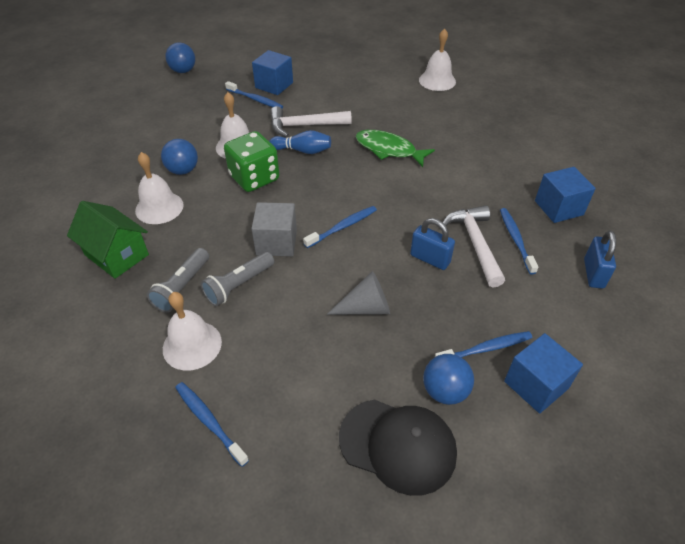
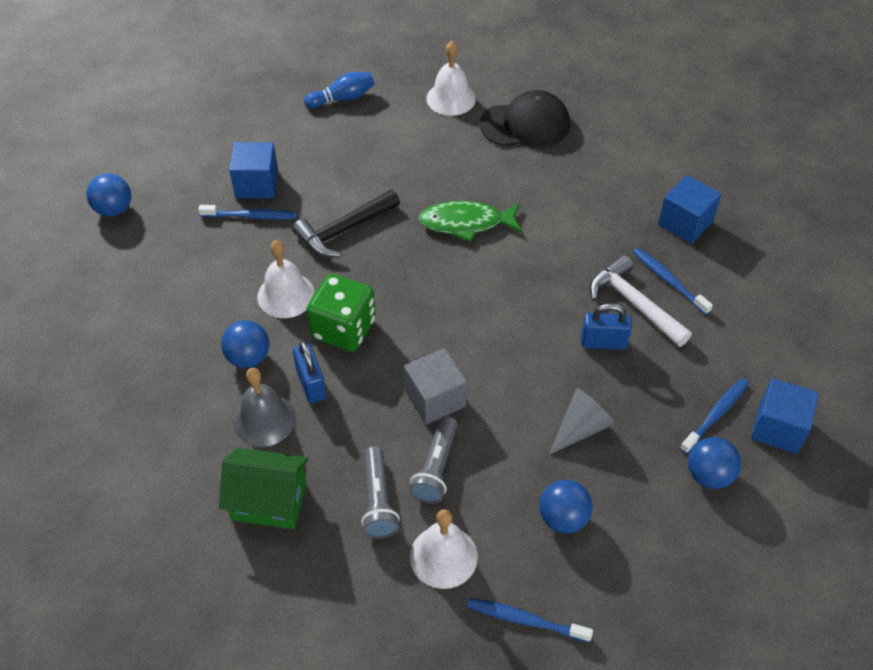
camera: 30 degrees left, 5 degrees up
white bell [135,152,184,224] -> grey bell [233,368,296,447]
blue bowling pin [269,130,331,154] -> blue bowling pin moved to [304,72,374,108]
white hammer [270,106,352,137] -> black hammer [292,190,400,258]
blue toothbrush [303,206,377,248] -> none
black cap [339,399,457,496] -> black cap moved to [480,90,570,147]
blue padlock [584,230,616,289] -> blue padlock moved to [293,341,326,403]
none -> blue ball [539,480,593,533]

